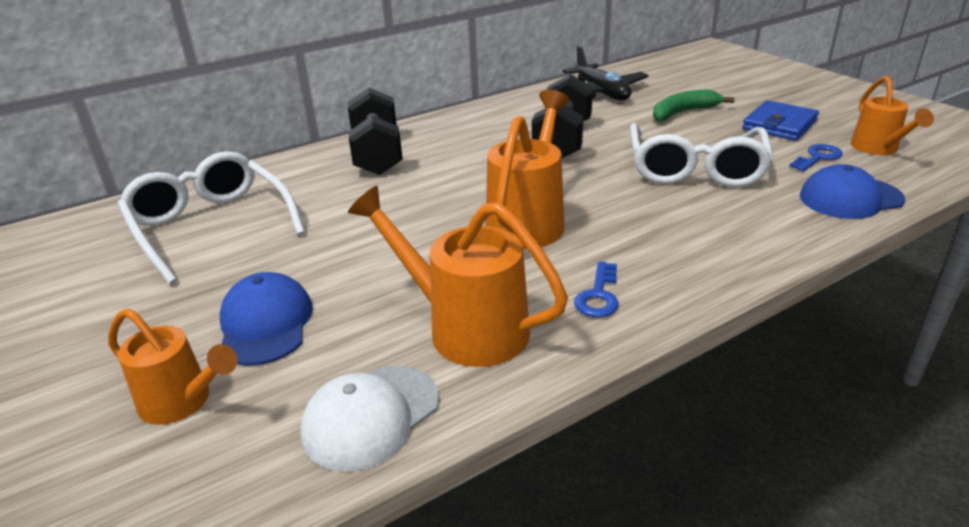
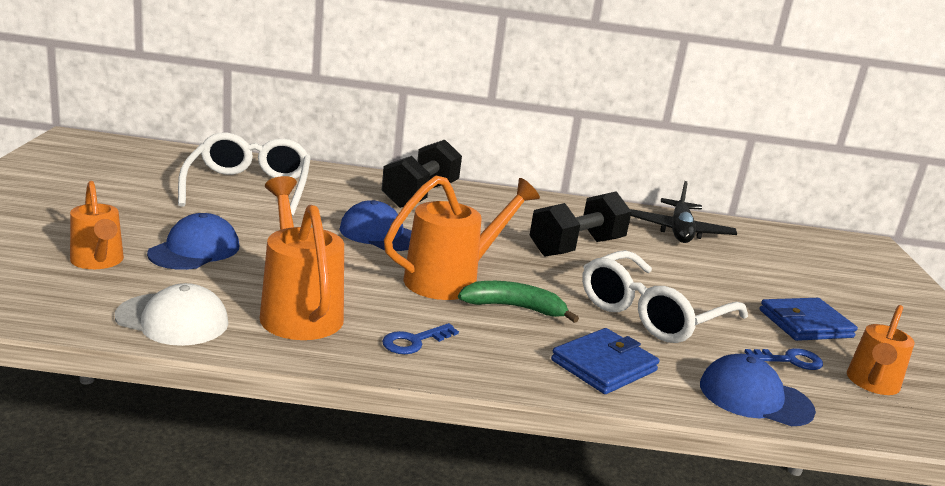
camera: 30 degrees right, 10 degrees down
white cap [301,366,439,472] -> white cap turned 150 degrees counterclockwise [115,283,229,346]
green banana [653,89,735,121] -> green banana moved to [458,281,579,323]
none -> blue cap [339,200,412,251]
none -> blue wallet [551,328,659,394]

